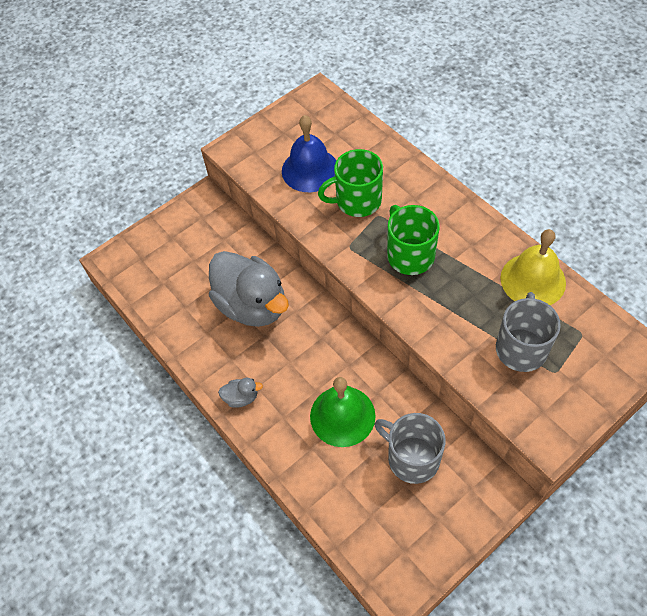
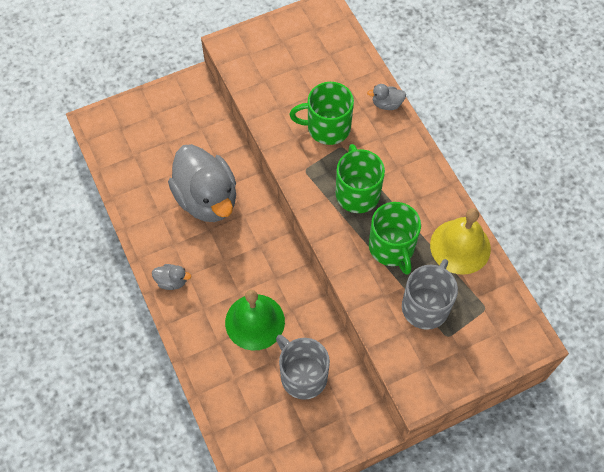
camera: 10 degrees right, 5 degrees up
blue bell [282,115,336,192] -> none
none -> grey duck [367,84,406,110]
none -> green mug [369,202,421,275]

